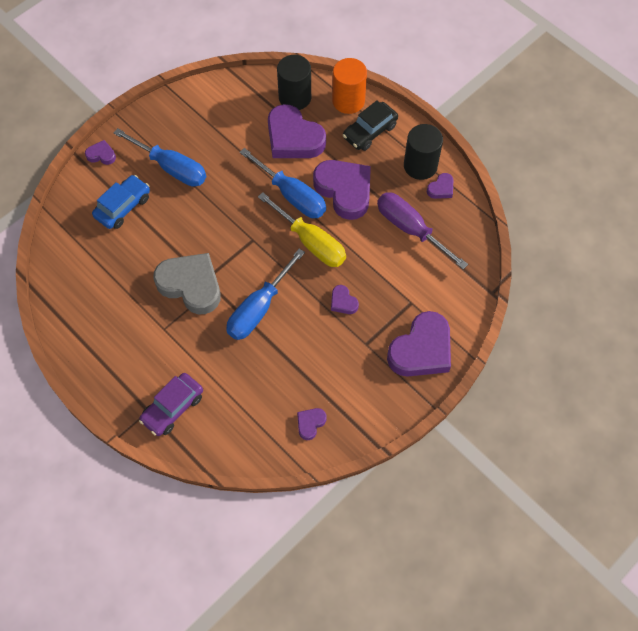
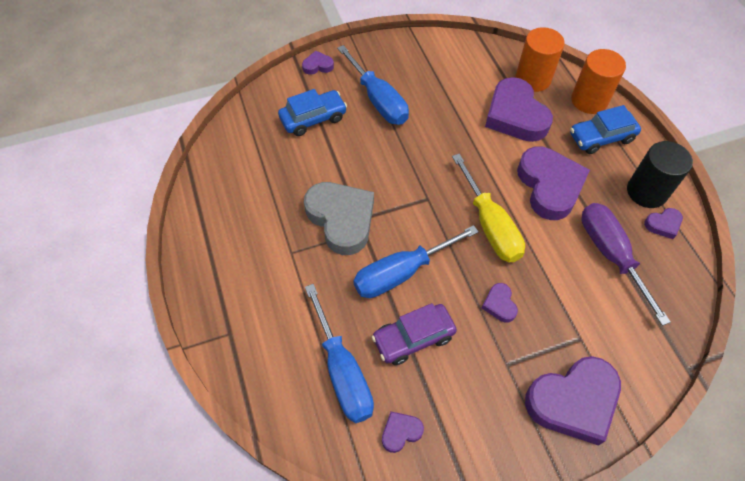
camera: 25 degrees right, 5 degrees down
purple heart [85,140,116,165] -> purple heart turned 45 degrees counterclockwise [302,51,334,75]
purple car [139,373,203,436] -> purple car moved to [372,303,457,365]
blue screwdriver [239,148,326,218] -> blue screwdriver moved to [305,284,374,423]
black cylinder [277,55,311,110] -> orange cylinder [516,27,565,92]
black car [343,100,398,151] -> blue car [570,105,641,154]

